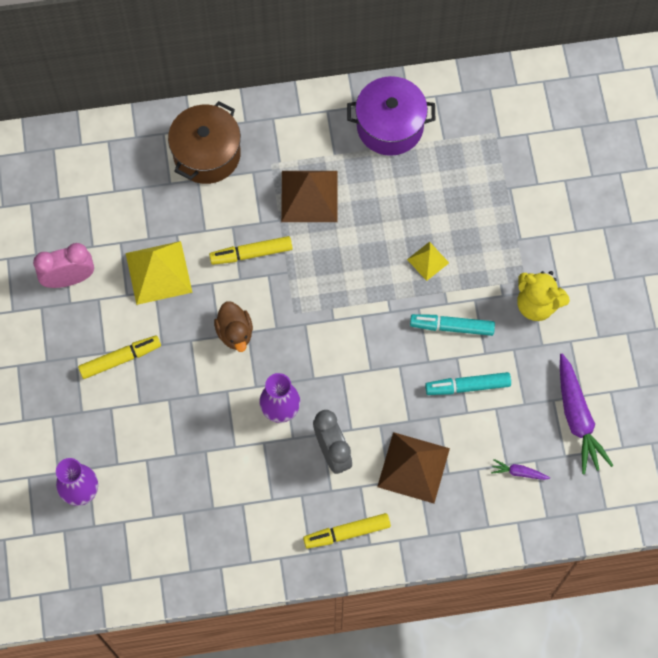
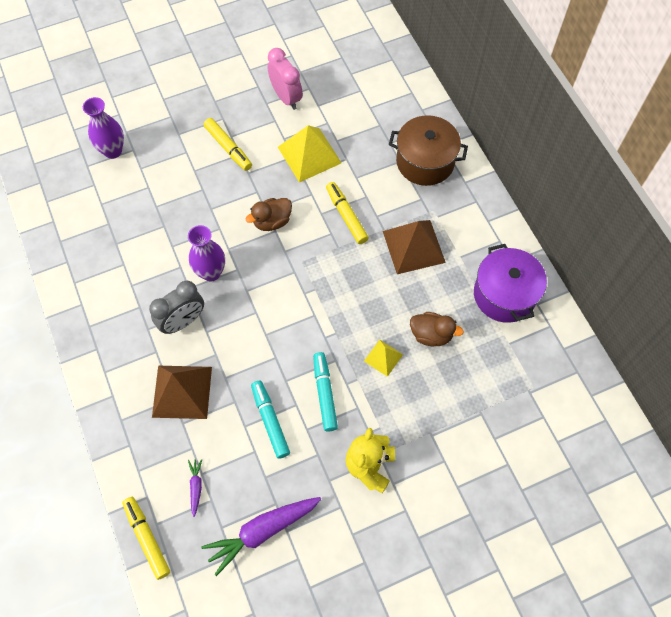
camera: 75 degrees right, 5 degrees down
yellow marker [303,513,391,549] -> yellow marker moved to [122,497,170,580]
none -> brown duck [410,312,464,346]

